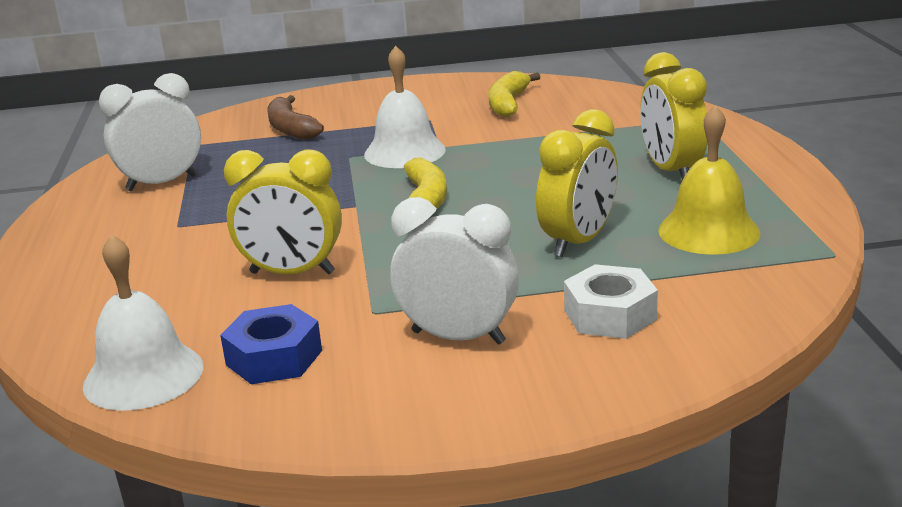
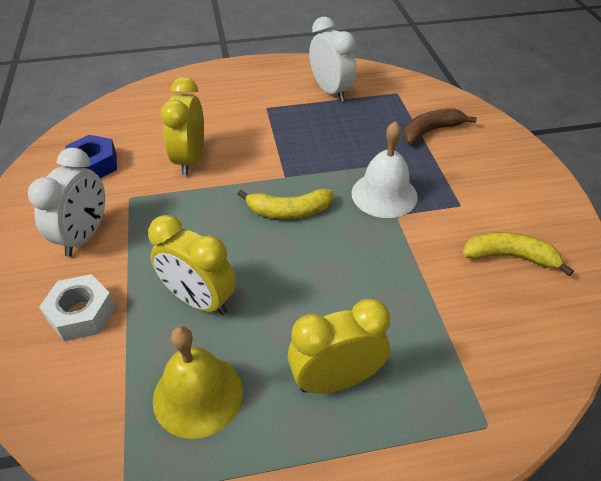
camera: 85 degrees right, 20 degrees up
white bell [83,234,203,411] -> none

